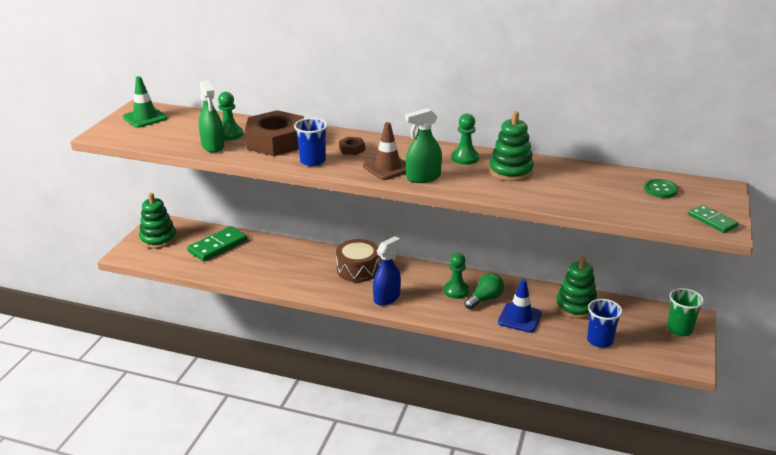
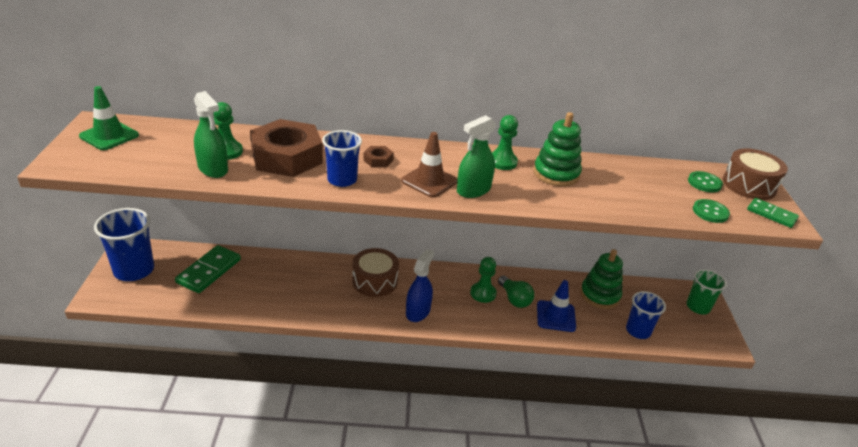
camera: 20 degrees left, 5 degrees up
green stacking toy [139,193,177,249] -> blue cup [94,208,154,281]
green light bulb [464,273,504,309] -> green light bulb turned 120 degrees clockwise [498,276,534,308]
none -> green button [693,199,730,223]
none -> brown drum [723,148,788,200]

